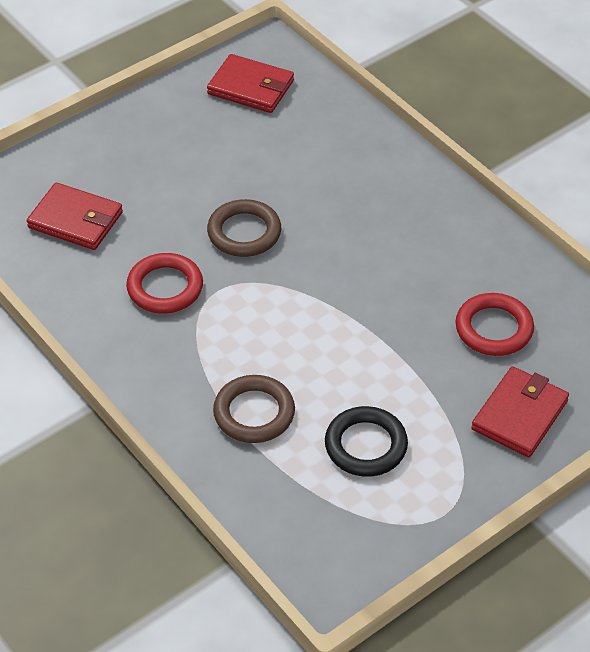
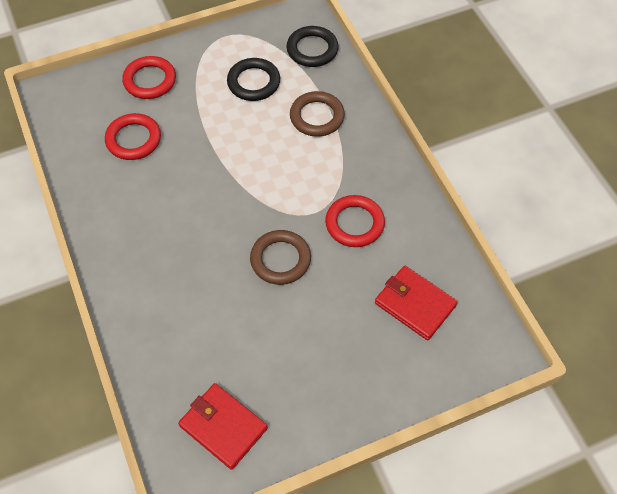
camera: 165 degrees left, 10 degrees up
red wallet [471,366,569,457] -> red ring [122,56,176,99]
none -> black ring [287,26,339,67]

